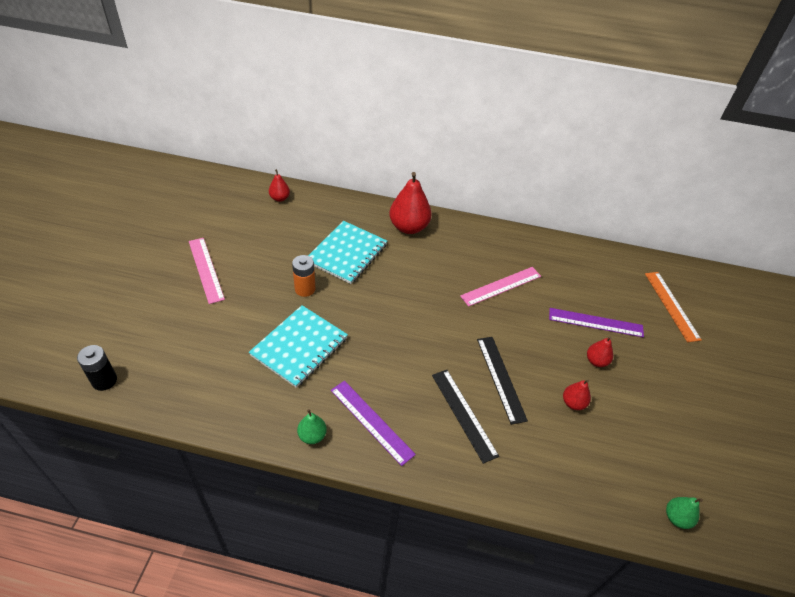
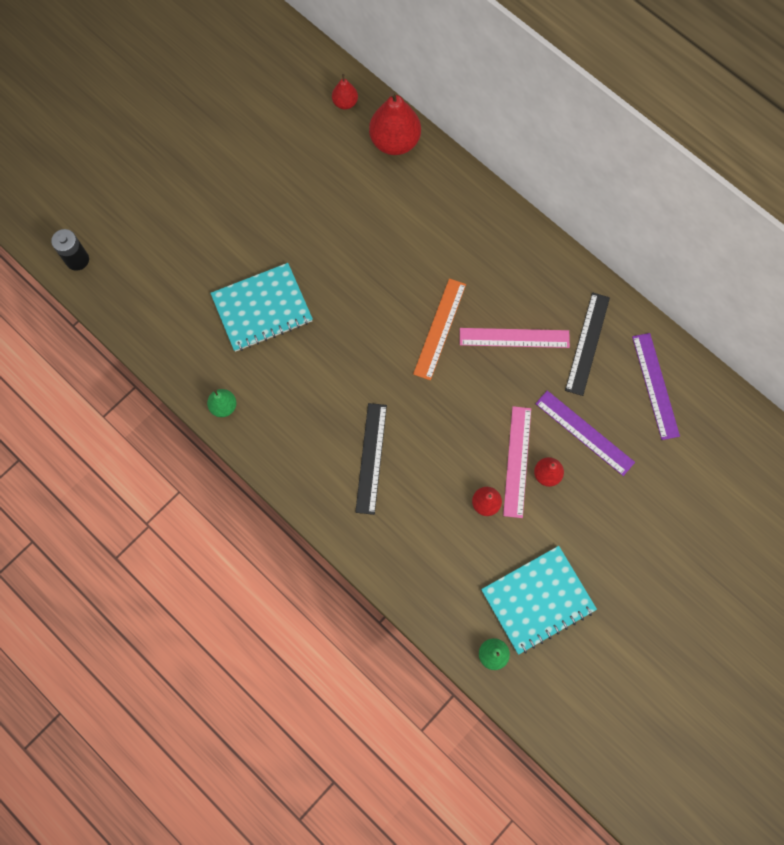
camera: 35 degrees right, 25 degrees up
pink ruler [189,238,225,304] -> pink ruler moved to [503,406,531,518]
orange battery [292,255,315,297] -> none
turquoise notebook [308,221,387,284] -> turquoise notebook moved to [481,546,597,655]
purple ruler [331,381,416,466] -> purple ruler moved to [632,333,680,440]
red pear [389,172,432,234] -> red pear moved to [369,91,421,155]
black ruler [477,337,528,425] -> black ruler moved to [565,292,610,396]
orange ruler [645,272,702,342] -> orange ruler moved to [413,278,466,380]

